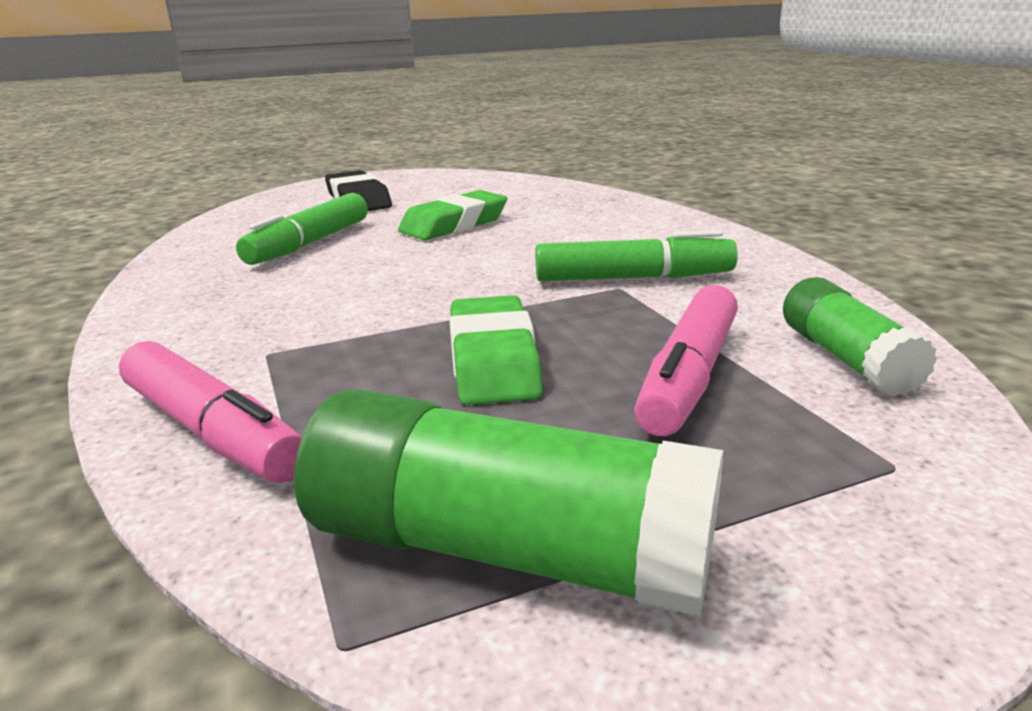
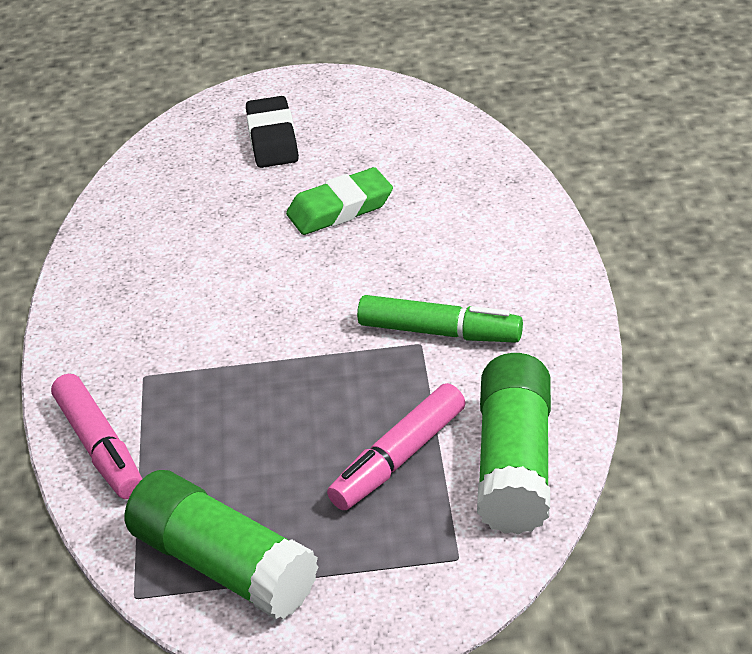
camera: 20 degrees right, 15 degrees up
green marker [236,193,368,265] -> none
green eraser [450,295,543,405] -> none
green glue stick [783,277,937,397] -> green glue stick [477,353,551,535], size x1.63

